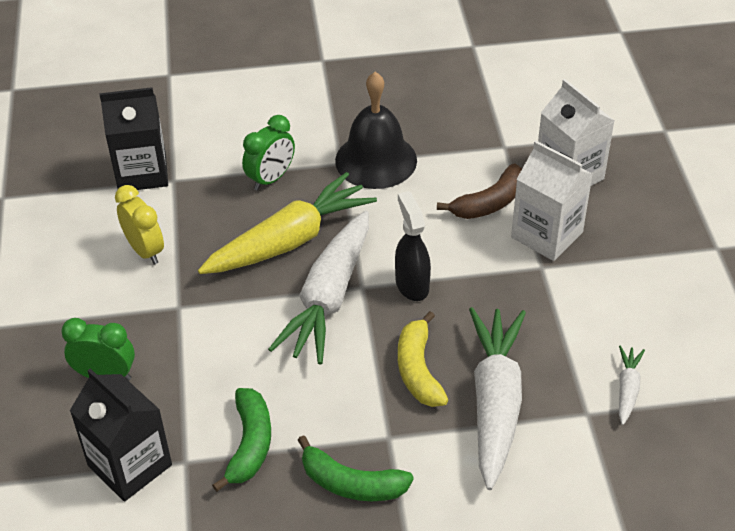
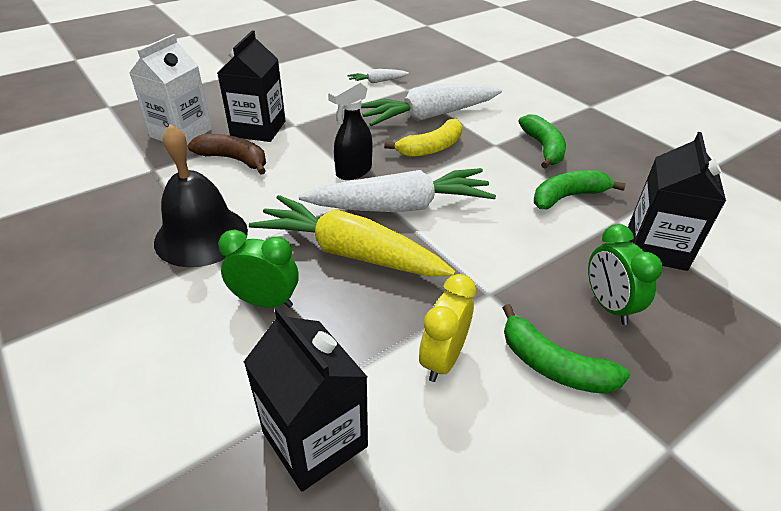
camera: 120 degrees left, 5 degrees down
white carton [511,141,593,261] -> black carton [217,30,286,142]
none -> green banana [503,304,630,394]

